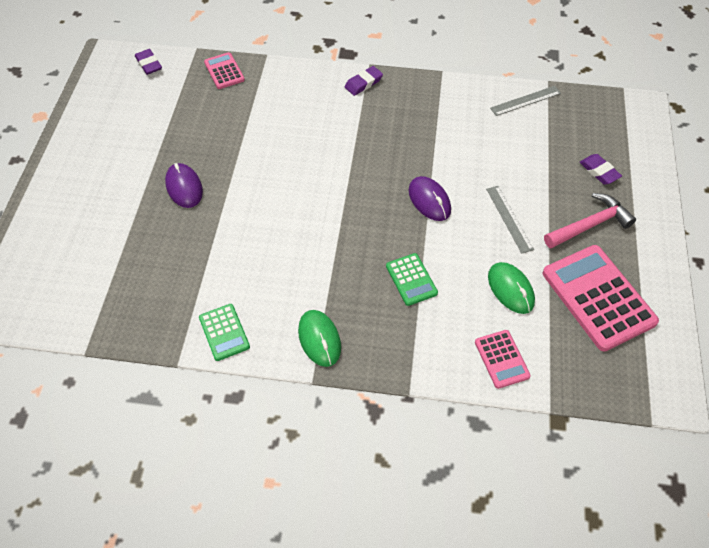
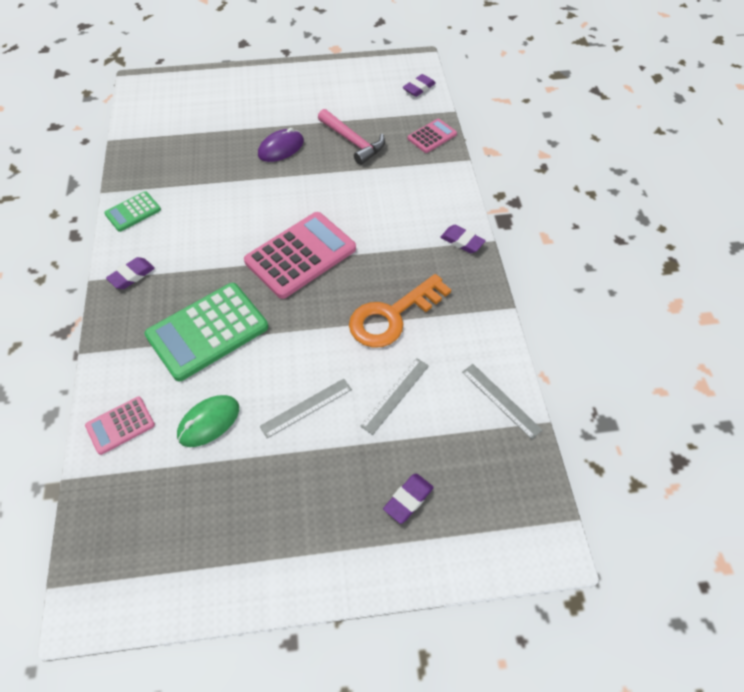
camera: 75 degrees right, 0 degrees up
green mouse [298,310,341,367] -> purple eraser [106,257,155,289]
green calculator [386,253,438,306] -> green calculator [144,283,268,381], size x1.95
purple mouse [409,176,451,221] -> none
pink calculator [543,245,659,352] -> pink calculator moved to [244,212,356,299]
pink hammer [544,193,636,249] -> pink hammer moved to [318,109,385,165]
none -> orange key [349,274,451,348]
none -> grey ruler [360,358,429,435]

